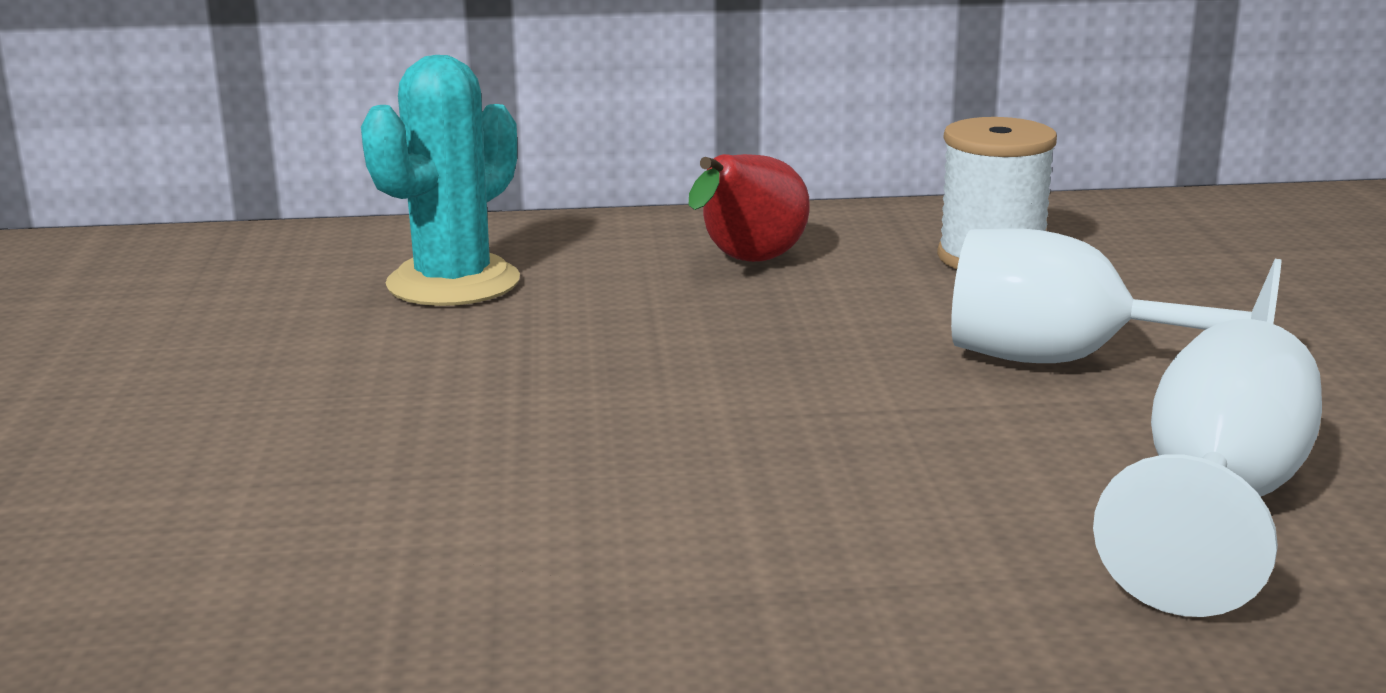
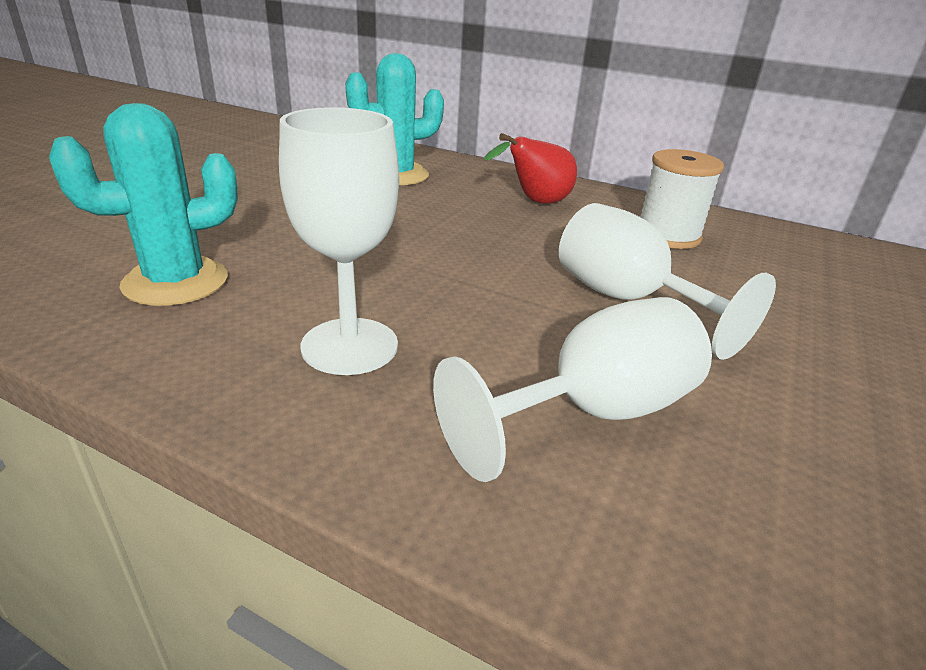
camera: 30 degrees right, 10 degrees up
none -> turquoise cactus [49,103,238,306]
none -> white goblet [279,107,399,375]

